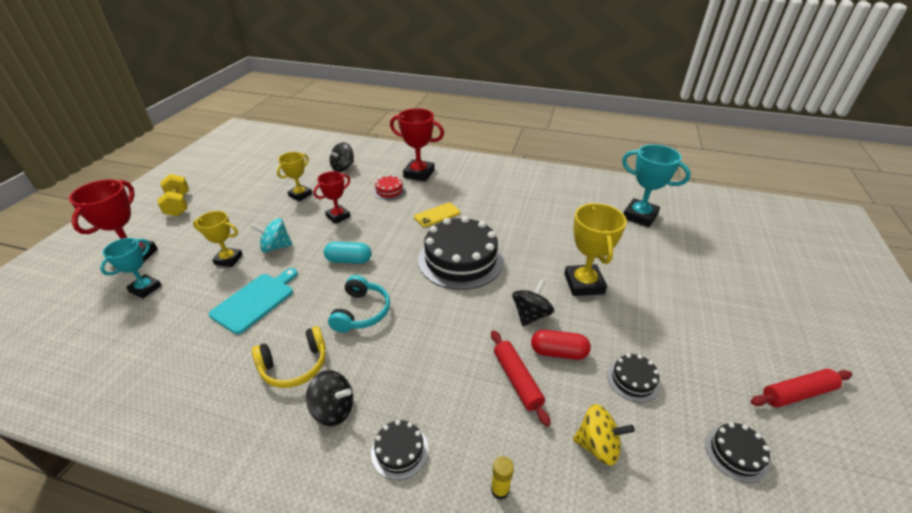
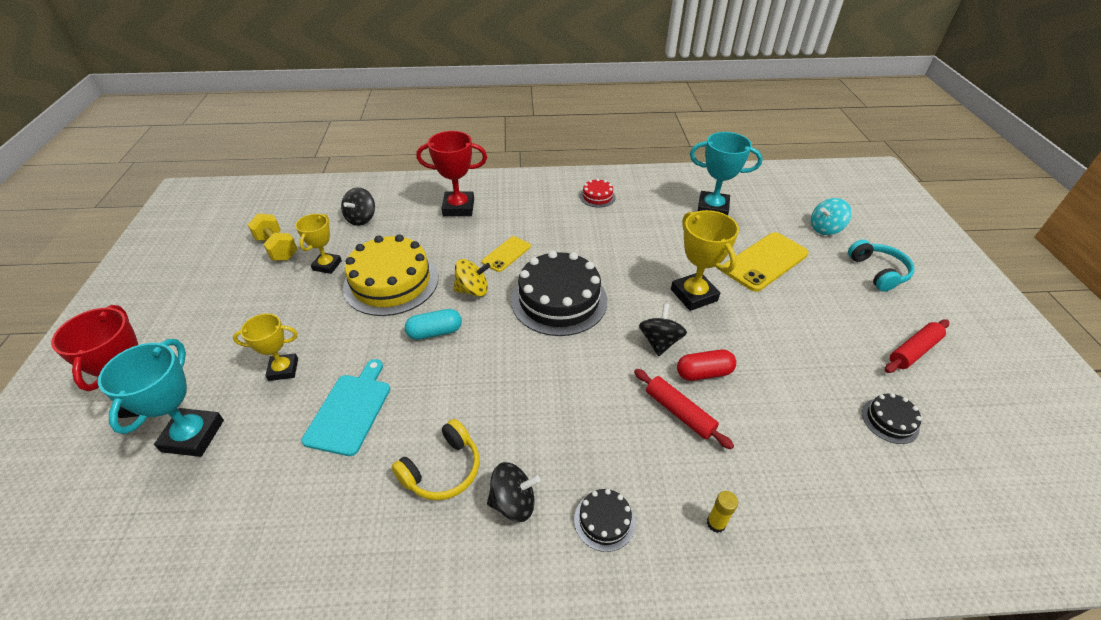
camera: 20 degrees left, 5 degrees up
turquoise trophy [100,238,162,299] -> turquoise trophy [98,339,224,457], size x1.55
yellow dumbbell [157,174,189,217] -> yellow dumbbell moved to [248,214,298,261]
turquoise spinning top [251,218,293,253] -> turquoise spinning top moved to [811,198,851,235]
red trophy [313,171,350,224] -> yellow cake [343,234,438,316]
turquoise headphones [328,275,390,333] -> turquoise headphones moved to [848,240,914,292]
red cake [373,175,406,200] -> red cake moved to [580,178,616,208]
yellow spinning top [573,404,635,466] -> yellow spinning top moved to [454,259,491,297]
black cake [607,354,660,403] -> none
none -> yellow phone [723,232,809,292]

